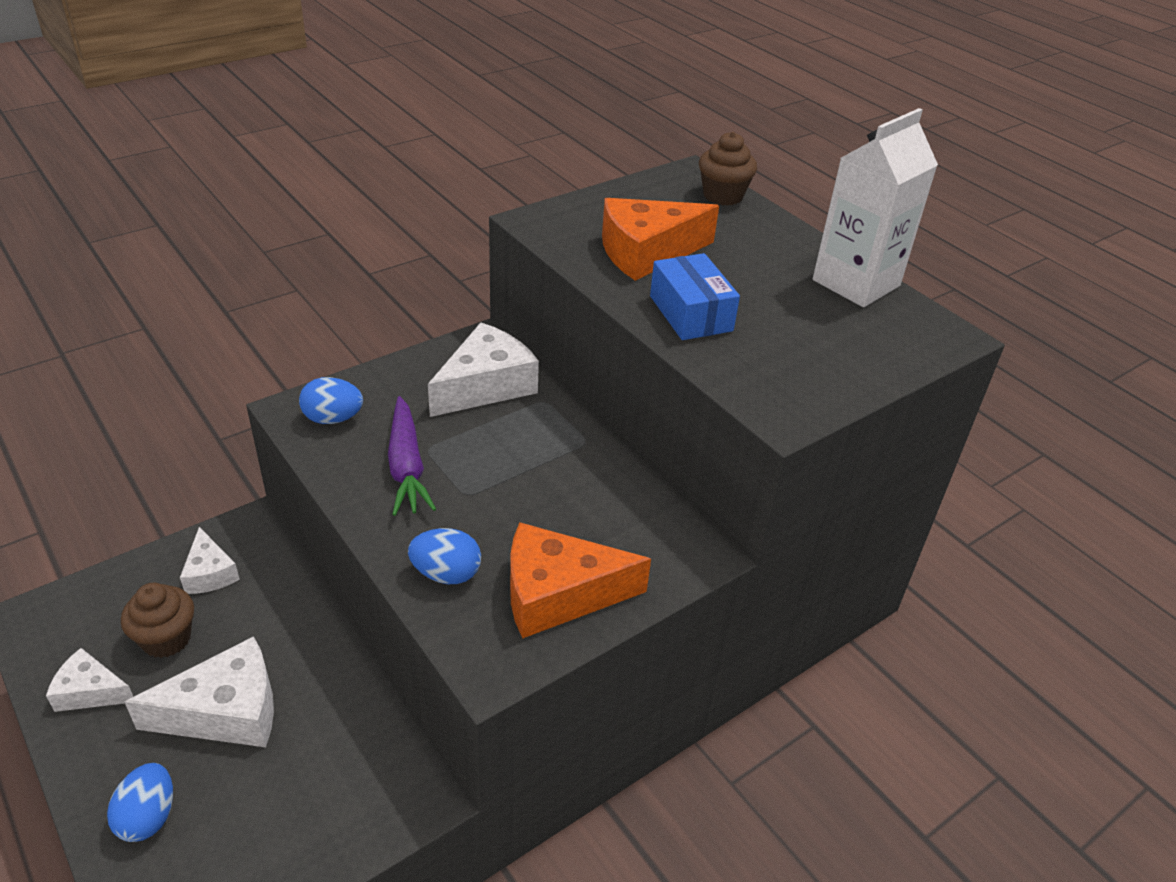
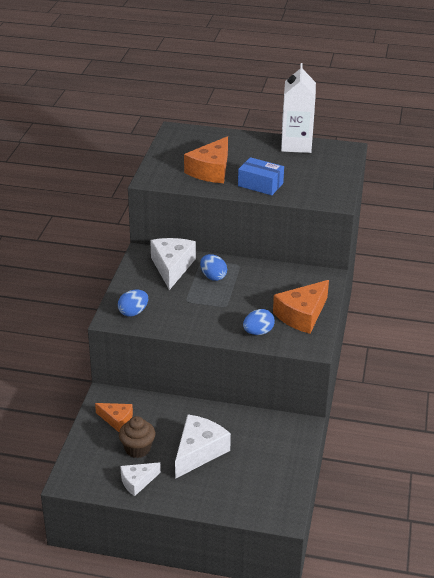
camera: 40 degrees left, 5 degrees down
blue egg [107,763,173,842] -> blue egg moved to [200,254,227,281]
white cheese [180,527,240,594] -> orange cheese [95,403,133,432]
purple carrot [388,396,436,516] -> none
brown cupcake [699,132,757,206] -> none

